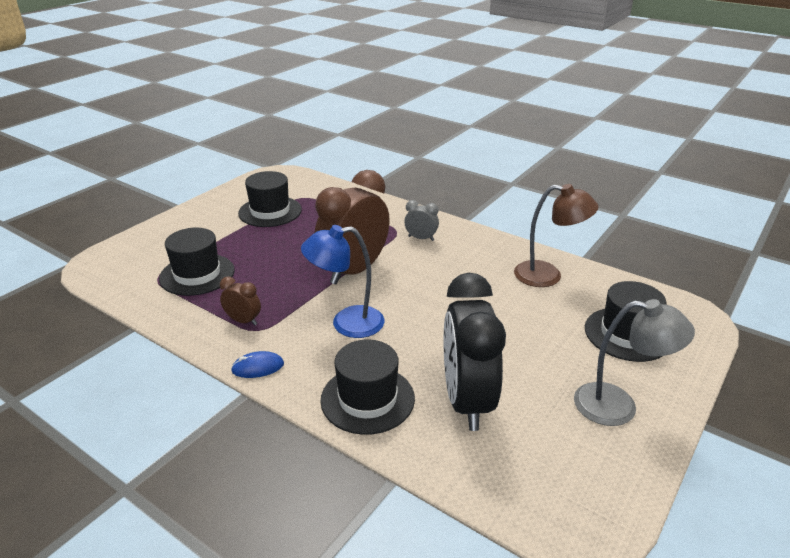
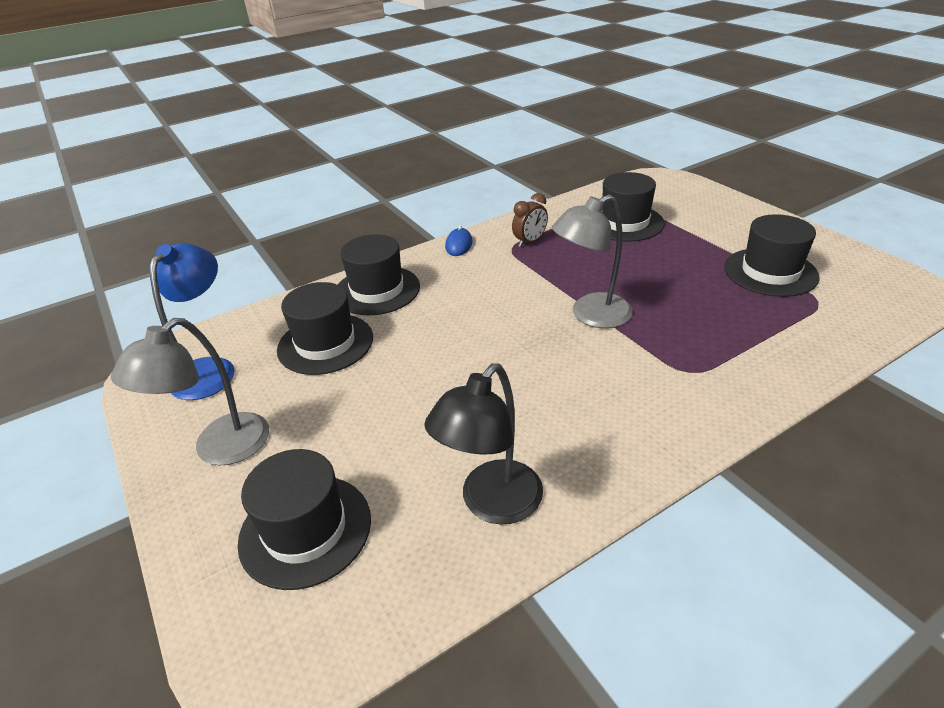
camera: 115 degrees right, 5 degrees up
blue lamp [301,225,385,338] -> blue lamp moved to [150,243,235,400]
brown clock [314,170,390,285] -> grey lamp [552,194,633,328]
grey clock [404,200,439,241] -> none
black clock [444,273,506,431] -> black hat [277,282,373,375]
brown lamp [514,184,599,287] -> black lamp [424,363,543,524]

